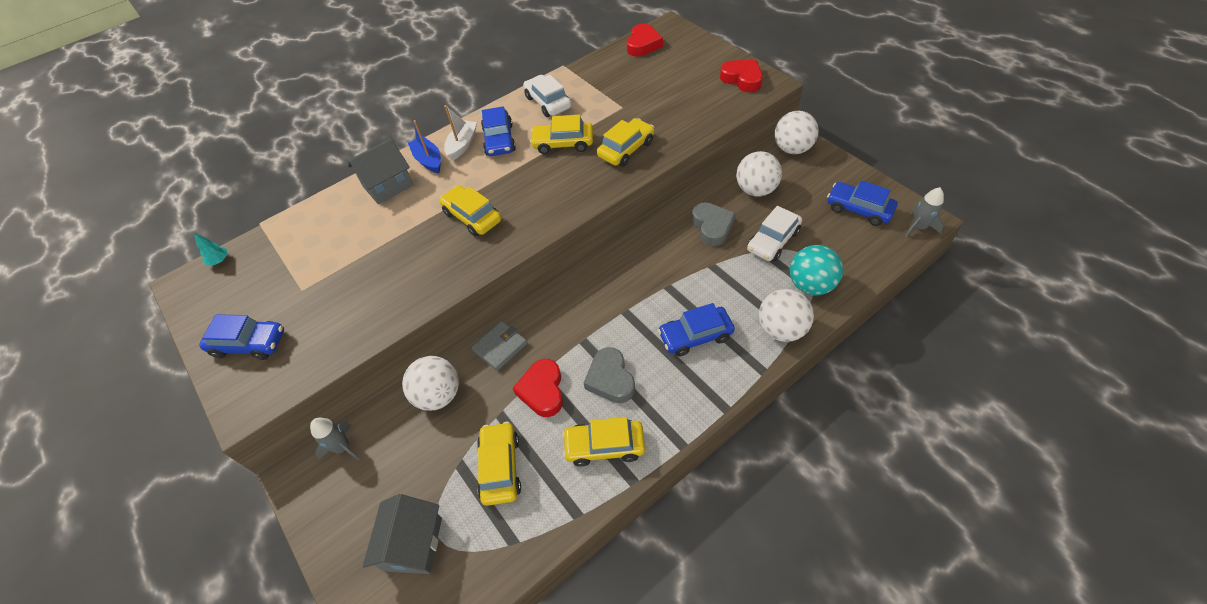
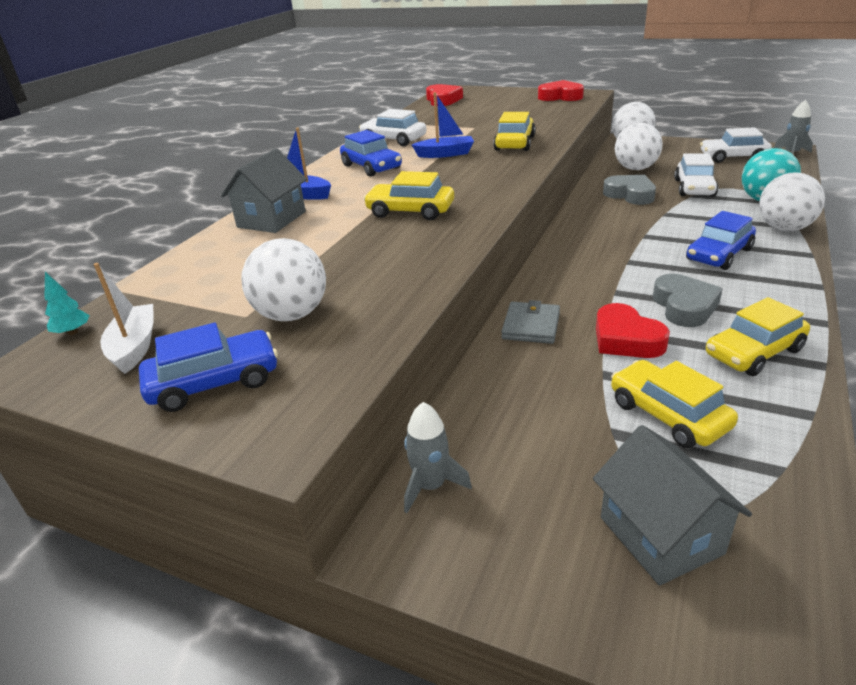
camera: 30 degrees left, 20 degrees down
white ball [402,356,459,411] -> white ball moved to [241,238,326,321]
white boat [444,105,477,161] -> white boat moved to [93,263,154,374]
yellow car [530,115,593,154] -> blue boat [412,92,474,158]
grey heart [584,347,635,403] -> grey heart turned 135 degrees counterclockwise [653,274,723,327]
blue car [827,181,898,226] -> white car [700,127,772,163]

